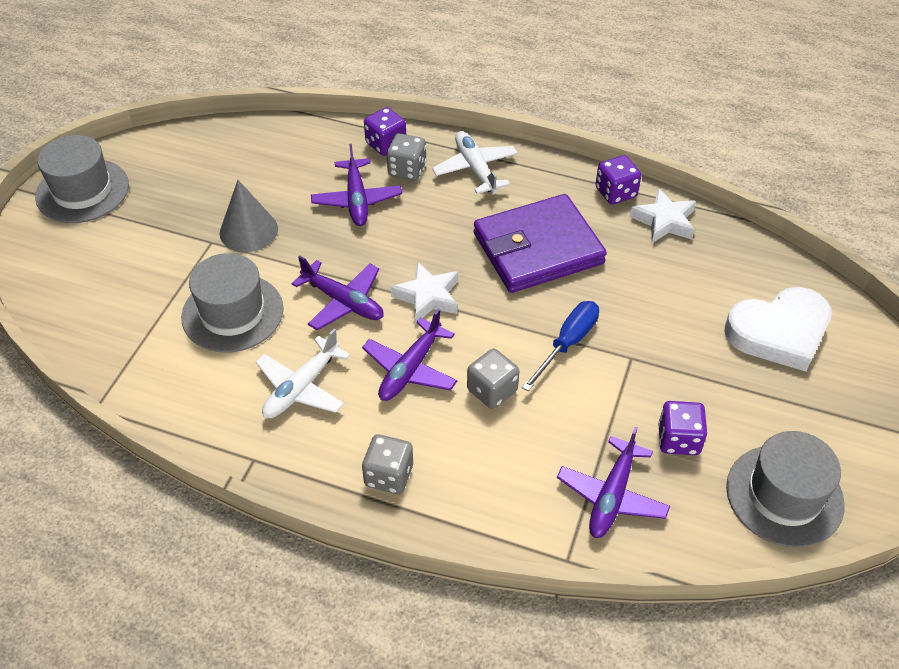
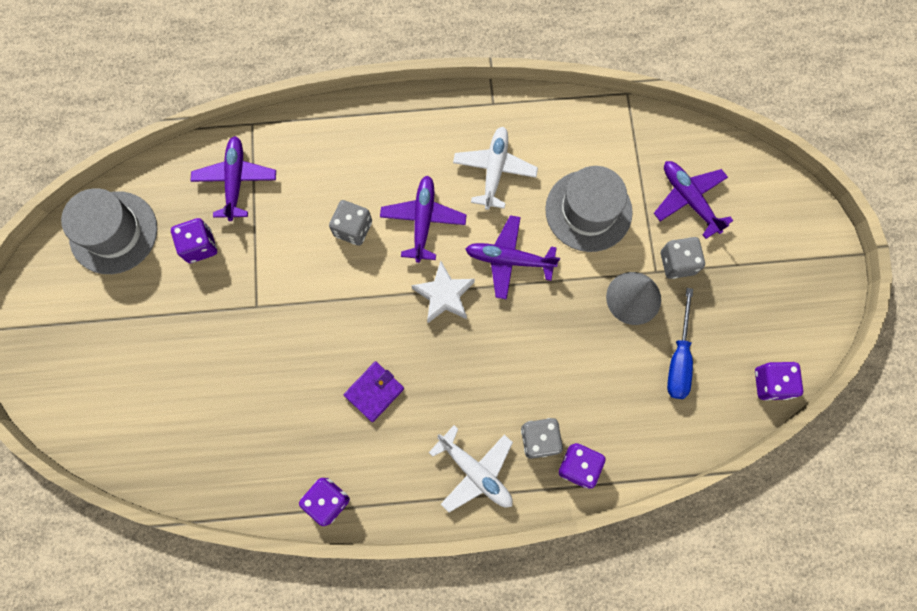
camera: 155 degrees right, 25 degrees up
grey hat [35,135,129,223] -> none
purple plane [311,144,402,226] -> purple plane moved to [654,161,733,239]
grey dice [362,434,413,494] -> grey dice moved to [661,237,705,279]
purple wallet [474,194,607,293] -> purple wallet [344,361,404,422], size x0.46
blue screwdriver [522,301,599,391] -> blue screwdriver moved to [667,288,693,399]
white star [630,188,696,243] -> none
white heart [724,287,832,372] -> none
none -> purple dice [755,362,803,401]

